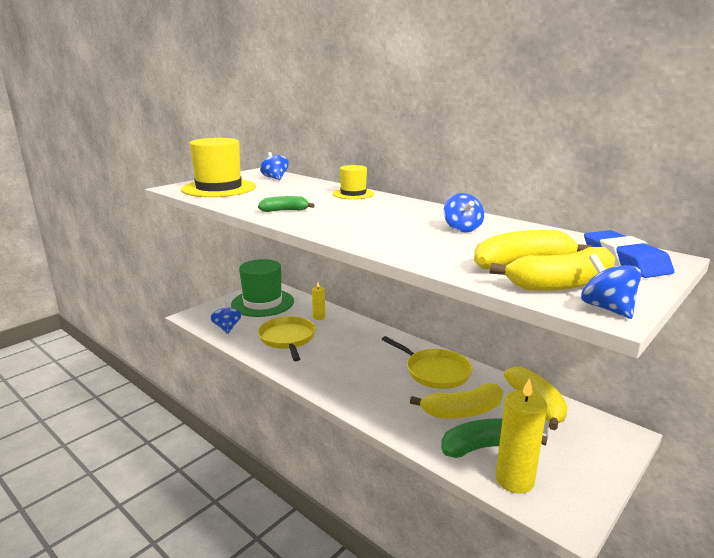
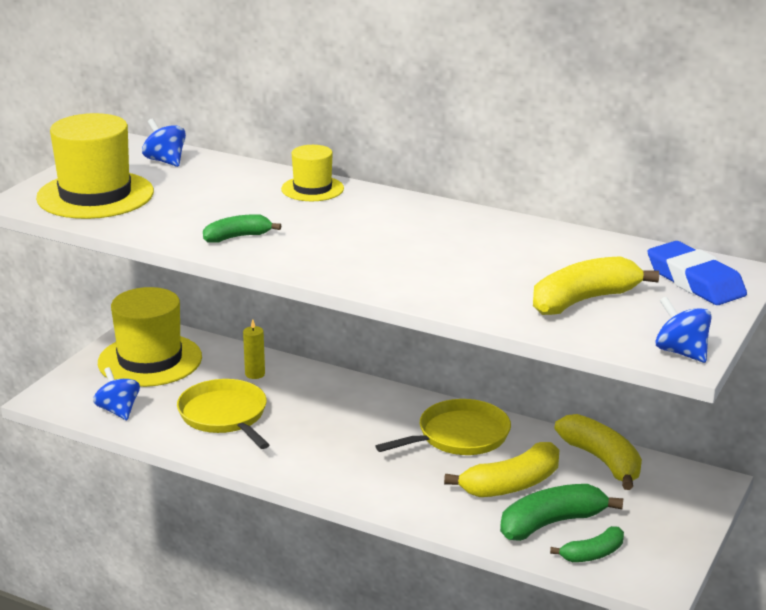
camera: 15 degrees left, 5 degrees up
green hat [231,259,294,317] -> yellow hat [98,287,202,387]
yellow pan [382,336,473,389] -> yellow pan turned 60 degrees counterclockwise [375,399,511,455]
blue spinning top [444,193,484,232] -> none
yellow banana [490,247,615,291] -> none
yellow candle [496,378,547,494] -> green banana [550,526,624,562]

